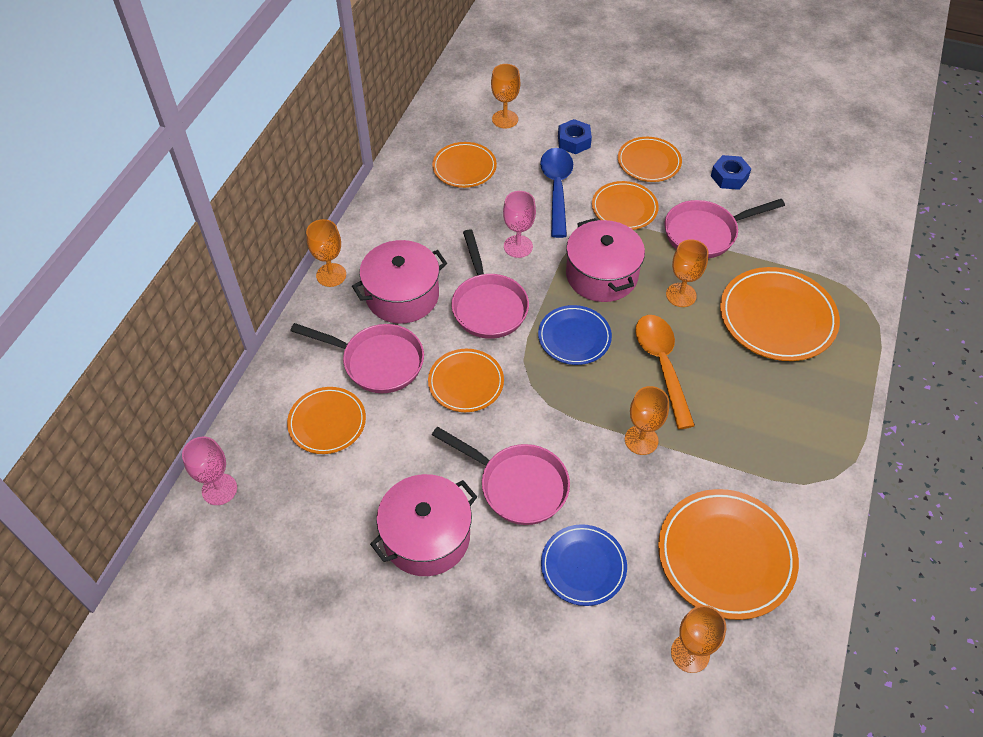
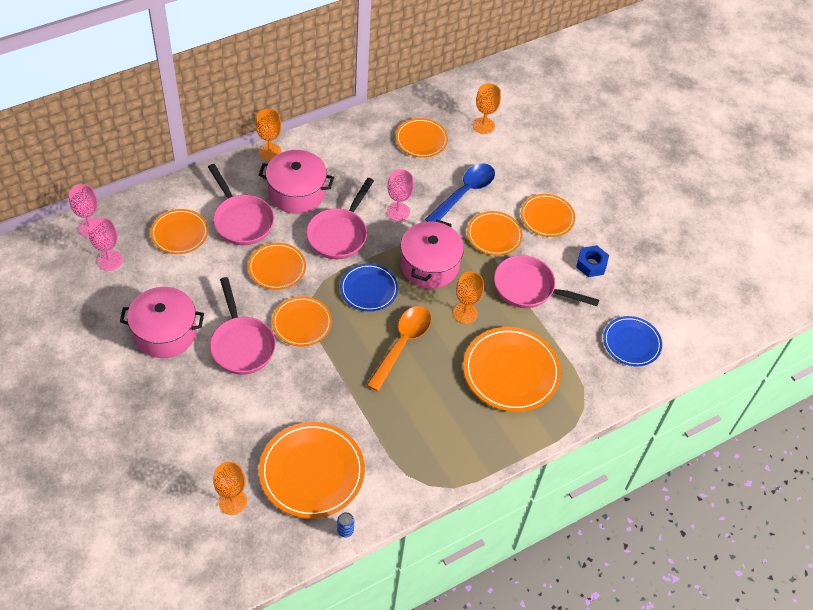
camera: 35 degrees right, 0 degrees up
blue plate [541,524,627,606] -> blue plate moved to [603,316,662,366]
blue nut [558,119,592,154] -> none
orange goblet [625,386,669,455] -> none
none -> pink goblet [88,217,123,271]
none -> orange plate [272,296,332,347]
none -> blue can [337,512,354,538]

